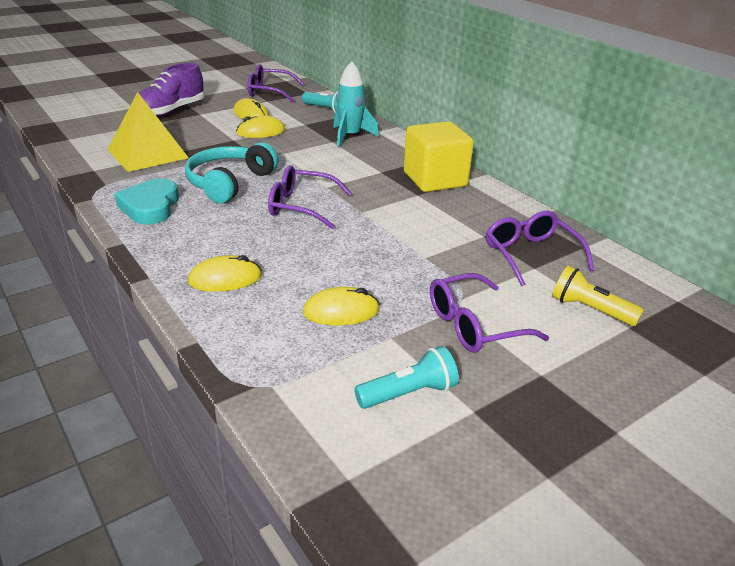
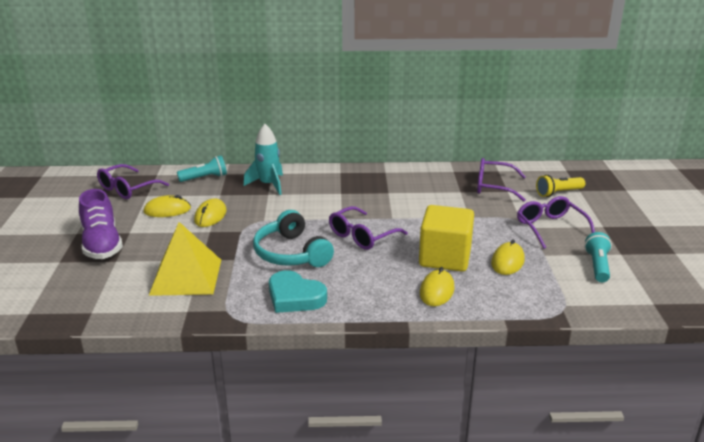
camera: 55 degrees left, 5 degrees down
yellow cube [404,121,474,192] -> yellow cube moved to [419,205,474,272]
purple glasses [430,273,549,353] -> purple glasses turned 150 degrees clockwise [517,196,595,249]

